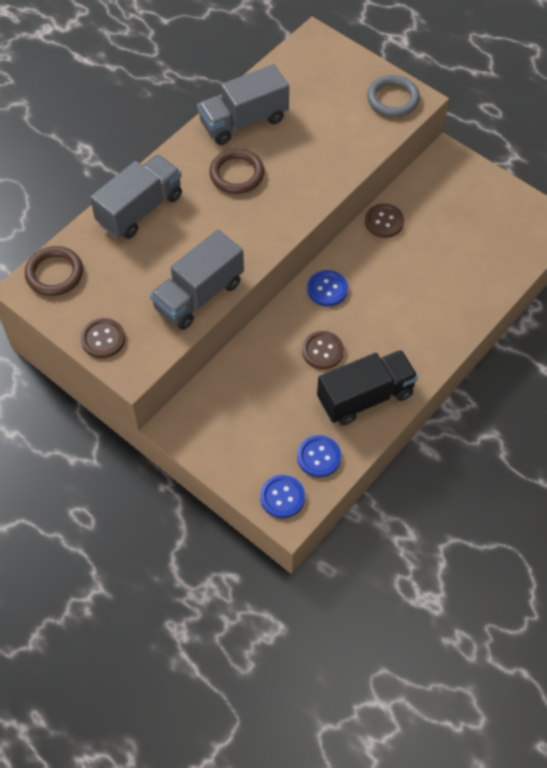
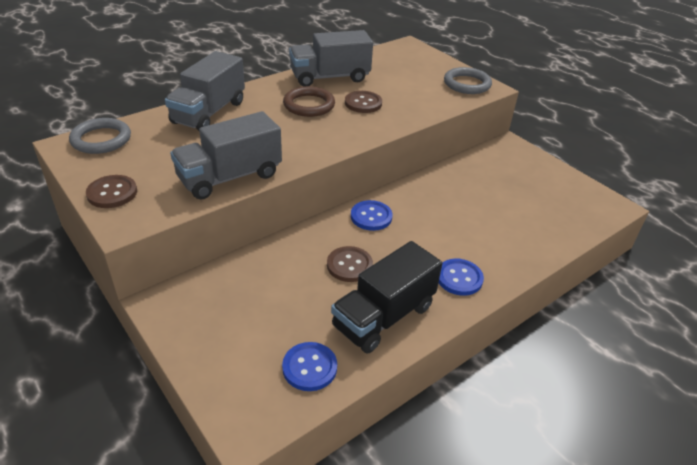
camera: 10 degrees right, 20 degrees down
brown ring [25,246,83,296] -> grey ring [69,118,131,154]
grey truck [90,154,182,239] -> grey truck turned 150 degrees clockwise [165,51,245,131]
blue button [260,475,305,518] -> blue button moved to [439,259,484,296]
black truck [317,350,418,425] -> black truck turned 150 degrees clockwise [331,241,442,354]
brown button [365,204,404,238] -> brown button moved to [345,91,382,113]

